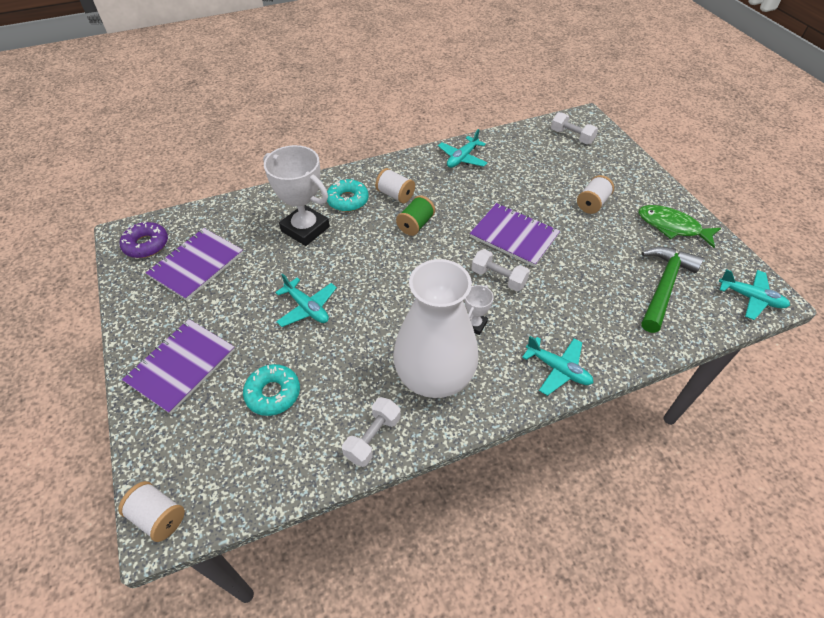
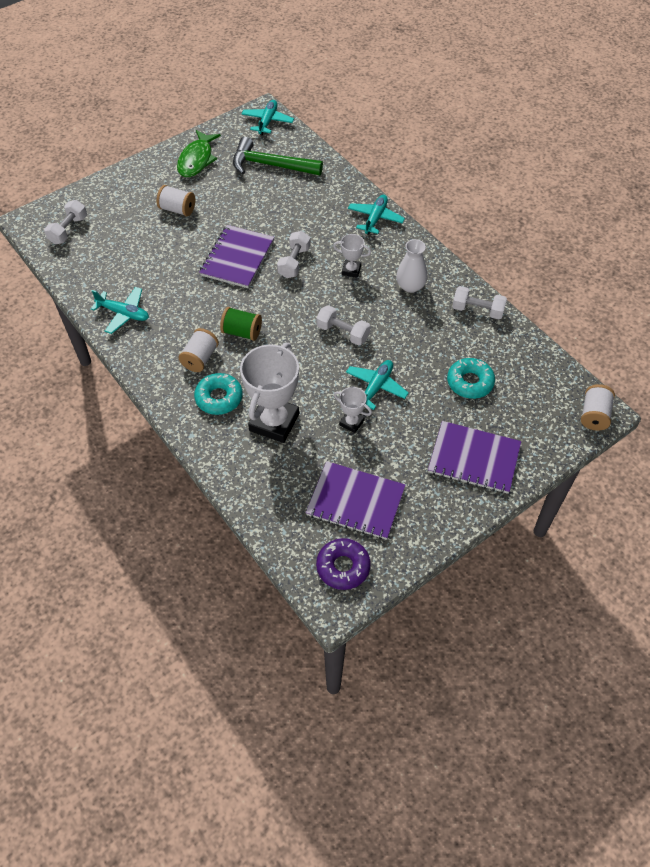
camera: 105 degrees left, 5 degrees up
white vase [393,259,478,398] -> white vase [396,239,428,293], size x0.47
none -> white dumbbell [317,305,370,346]
none -> white trophy [334,387,372,433]

